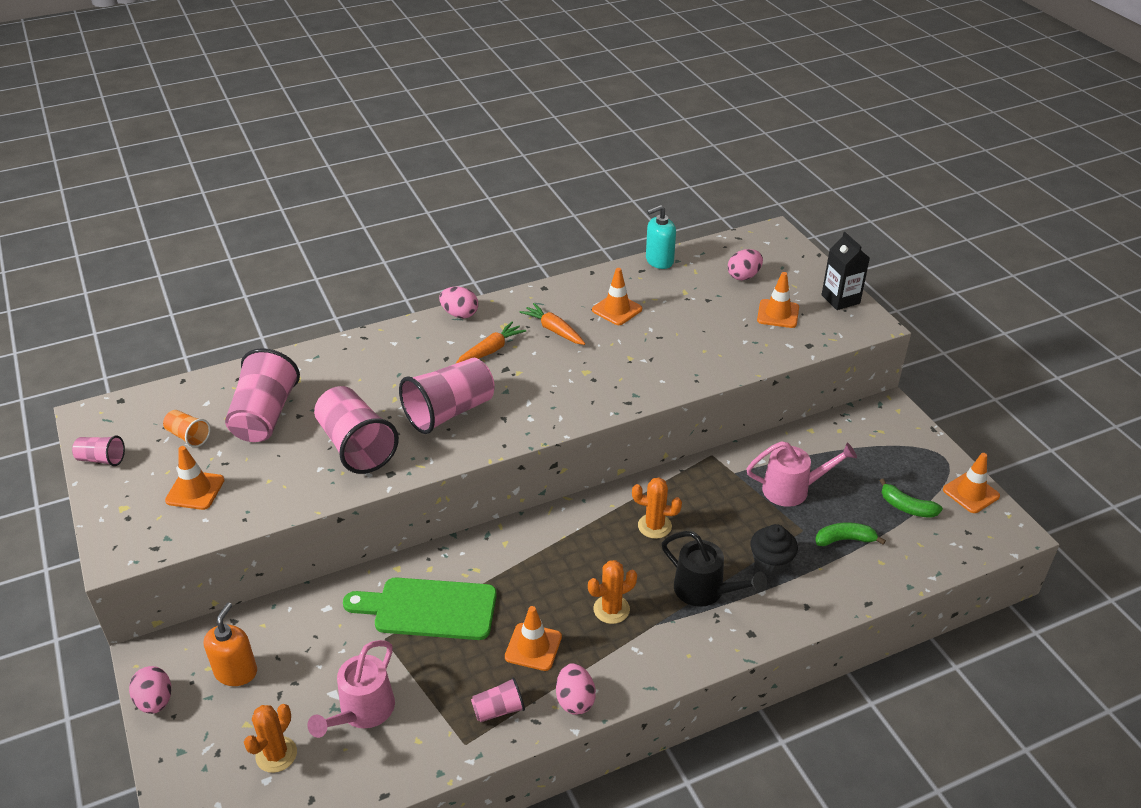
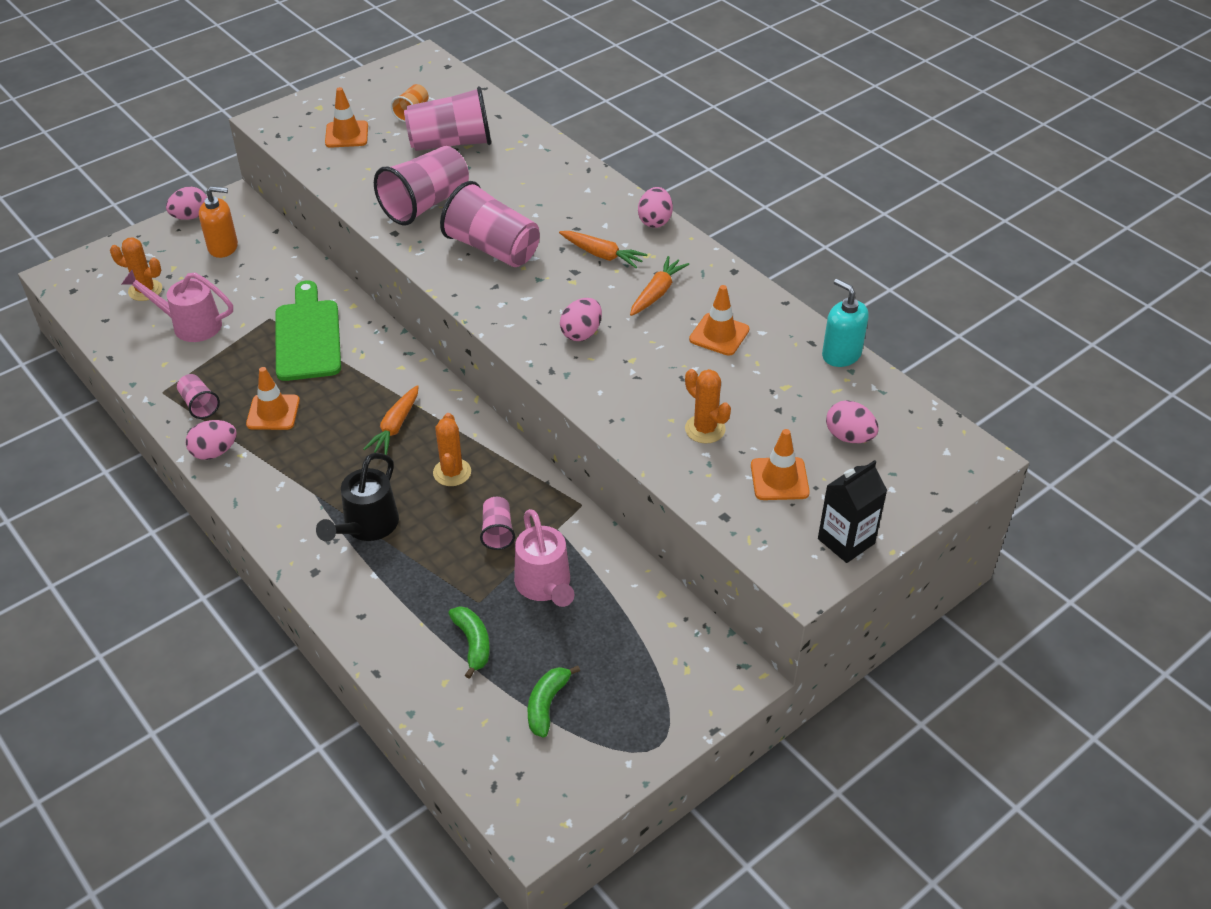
camera: 75 degrees right, 5 degrees up
pink cup [72,435,125,466] -> pink cup moved to [480,497,515,550]
orange cactus [588,560,637,624] -> orange cactus moved to [685,369,731,443]
black cupcake [750,524,798,576] -> none
orange traffic cone [943,453,1000,513] -> none
none -> orange carrot [363,385,419,455]
none -> pink egg [560,298,602,341]

